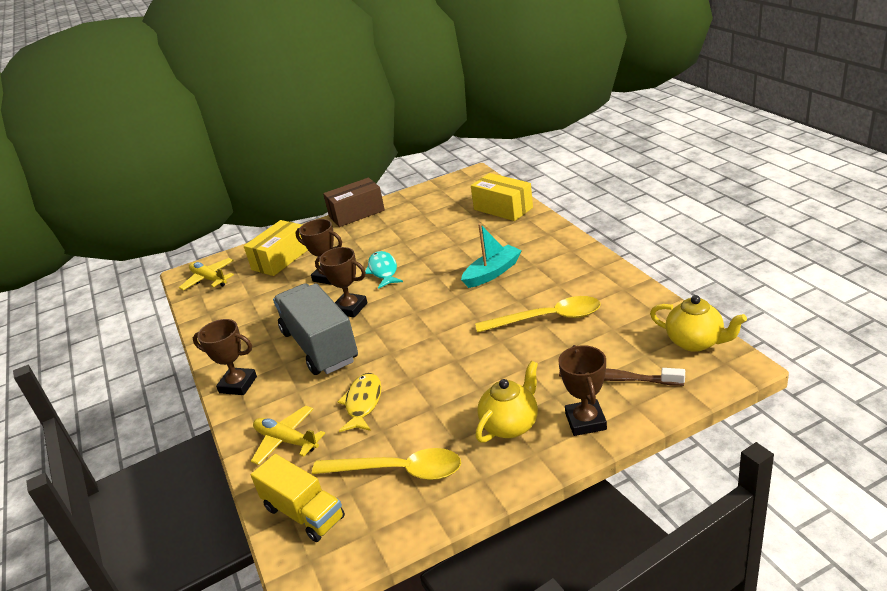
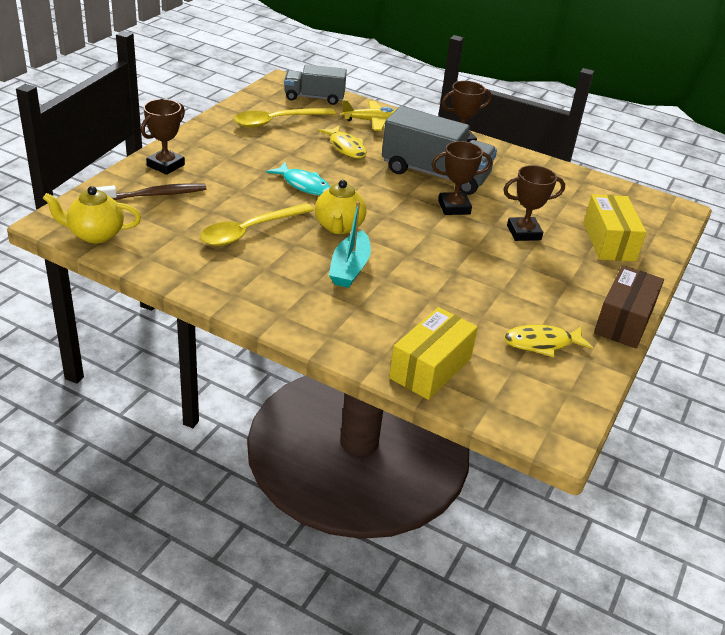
camera: 135 degrees right, 5 degrees up
yellow plane [179,258,234,290] -> none
yellow truck [251,454,345,542] -> grey truck [284,65,347,105]
turquoise fish [365,251,403,289] -> turquoise fish moved to [266,162,330,195]
yellow box [471,173,533,221] -> yellow box turned 60 degrees counterclockwise [389,307,478,400]
yellow teapot [475,361,538,443] -> yellow teapot moved to [315,180,366,234]
brown trophy [558,345,607,436] -> brown trophy turned 75 degrees clockwise [141,99,185,175]
none -> yellow fish [504,325,593,357]

